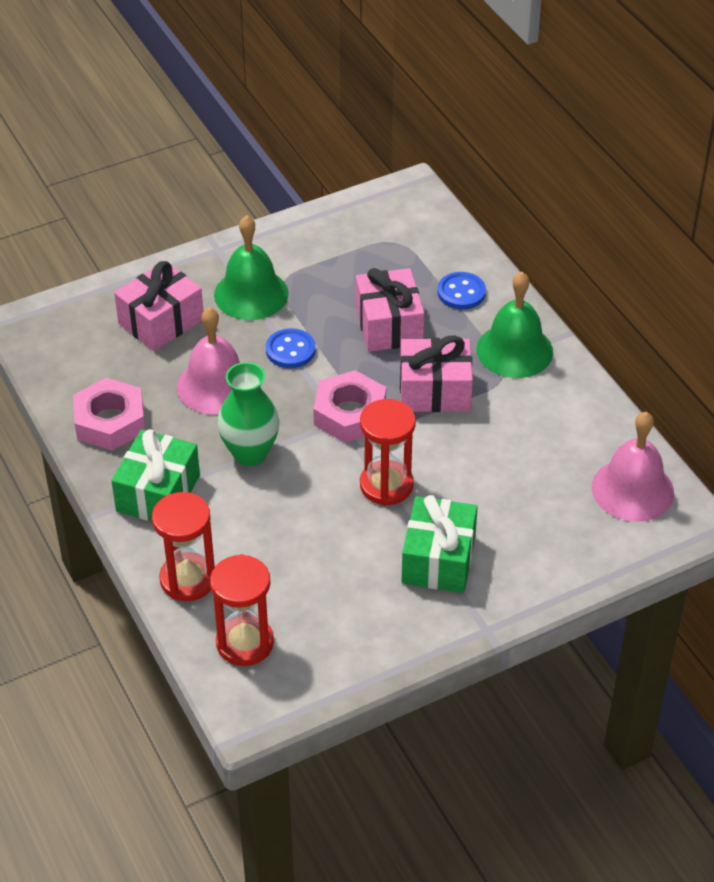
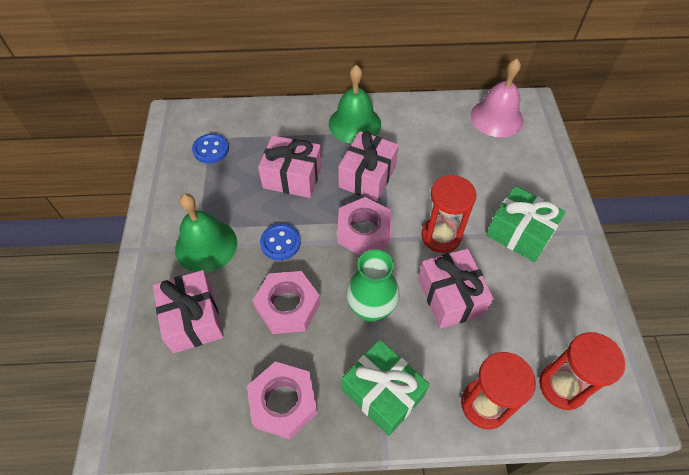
camera: 65 degrees left, 10 degrees up
pink bell [177,307,240,414] -> pink nut [253,271,320,334]
blue button [437,272,486,310] -> blue button moved to [192,133,229,163]
none -> pink gift [418,248,494,329]

